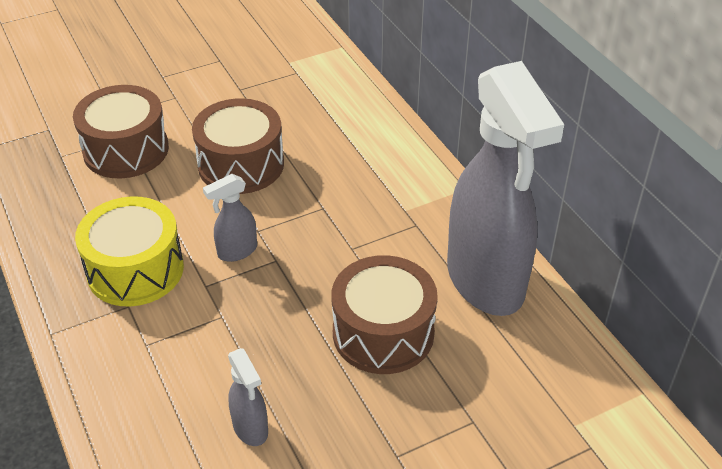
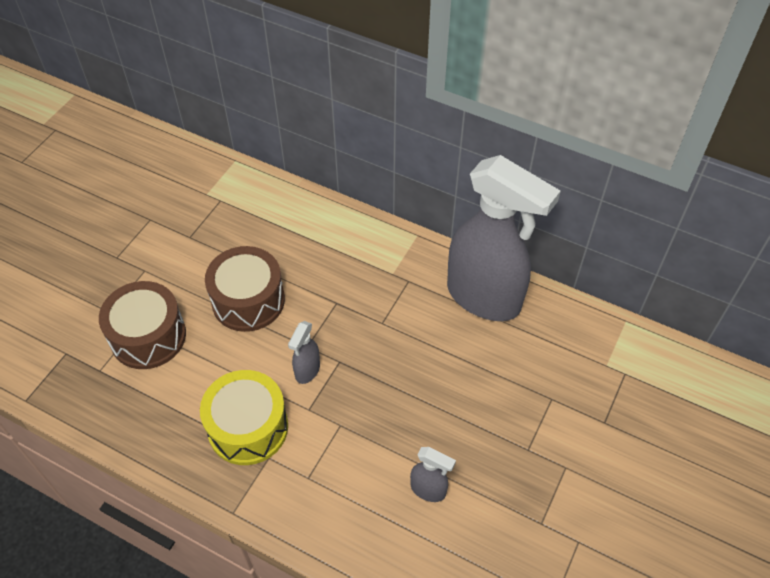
camera: 35 degrees left, 10 degrees up
brown drum [331,255,438,374] -> none

